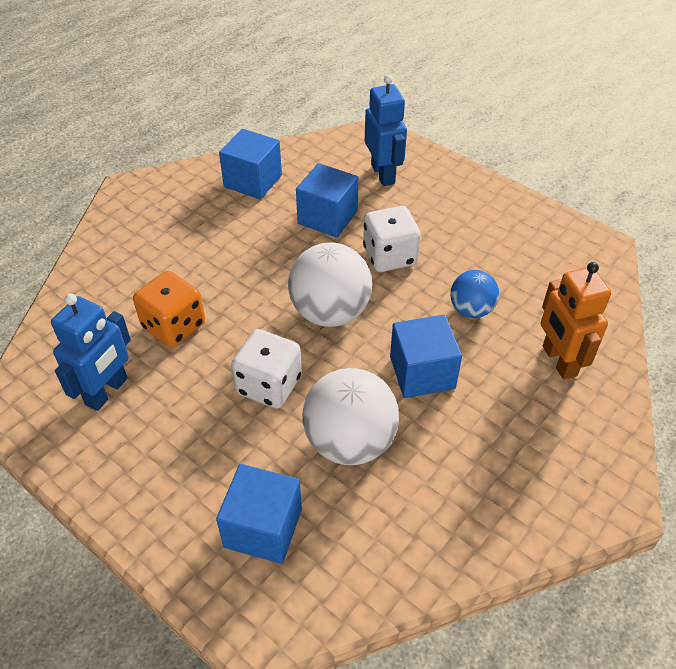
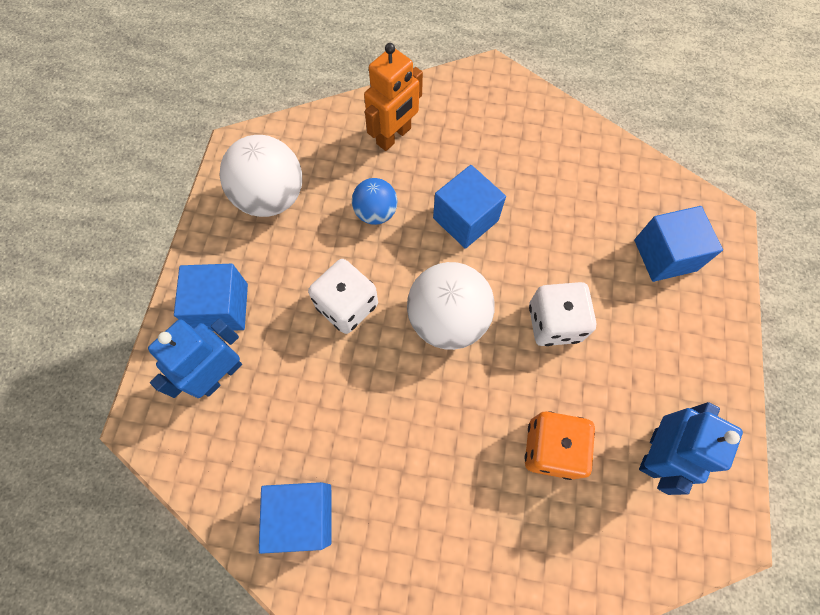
camera: 120 degrees left, 20 degrees up
blue robot [51,294,131,411] -> blue robot turned 120 degrees clockwise [639,402,743,495]
blue cube [296,163,358,238] -> blue cube moved to [174,264,248,331]
white ball [302,368,399,465] -> white ball moved to [219,135,302,217]

